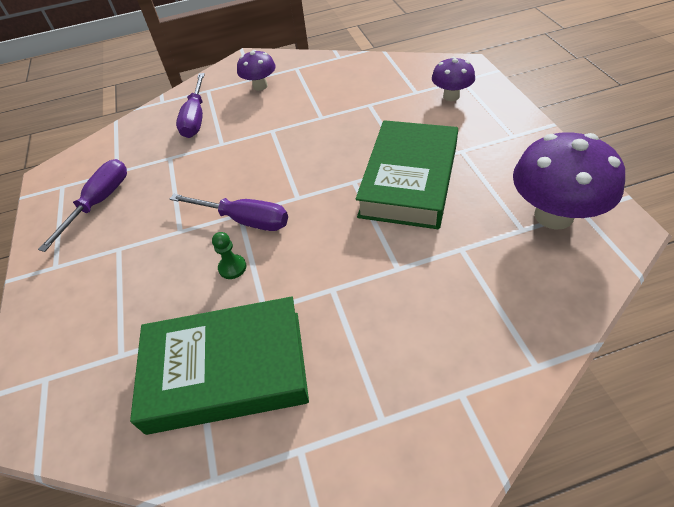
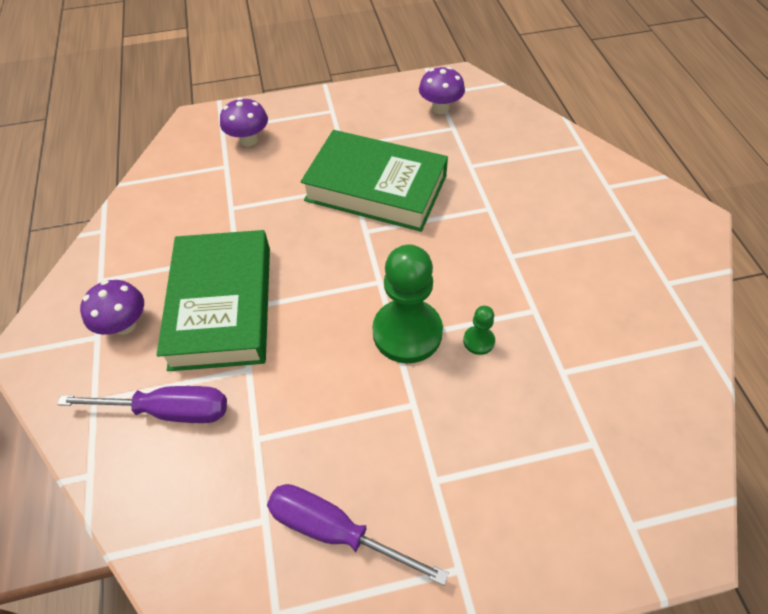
camera: 90 degrees left, 5 degrees up
green book [130,297,309,435] -> green book moved to [157,230,270,371]
purple screwdriver [170,194,288,231] -> green pawn [372,244,443,363]
purple mushroom [513,132,625,230] -> purple mushroom [419,67,465,114], size x0.56

